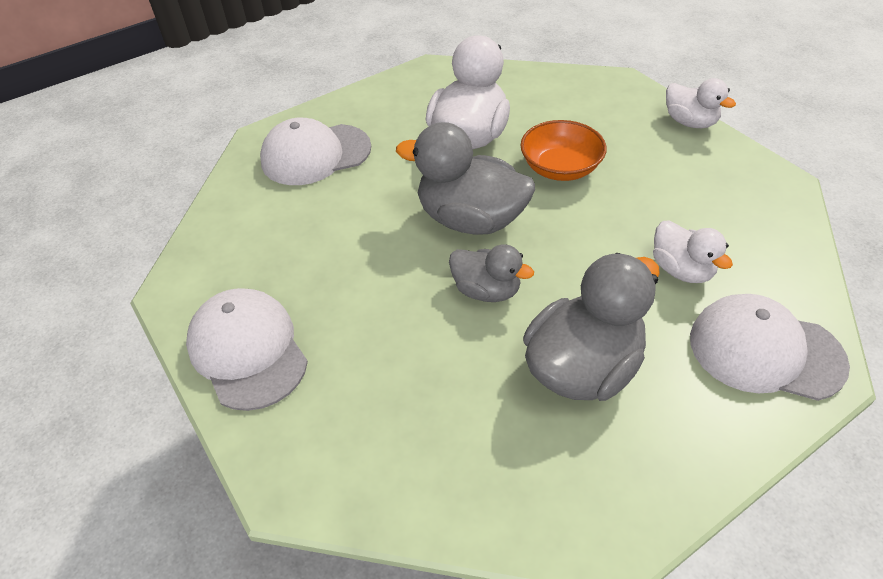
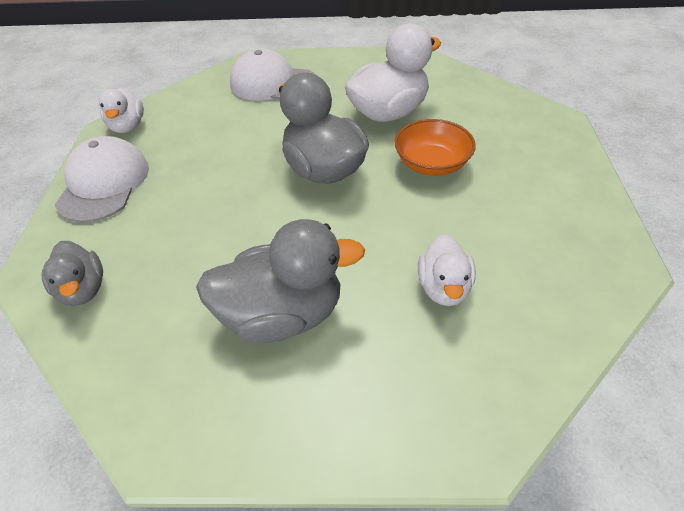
camera: 35 degrees right, 0 degrees up
grey duck [449,244,534,302] -> grey duck moved to [41,241,103,306]
white duck [666,78,736,128] -> white duck moved to [99,87,144,133]
white cap [690,294,850,401] -> none

